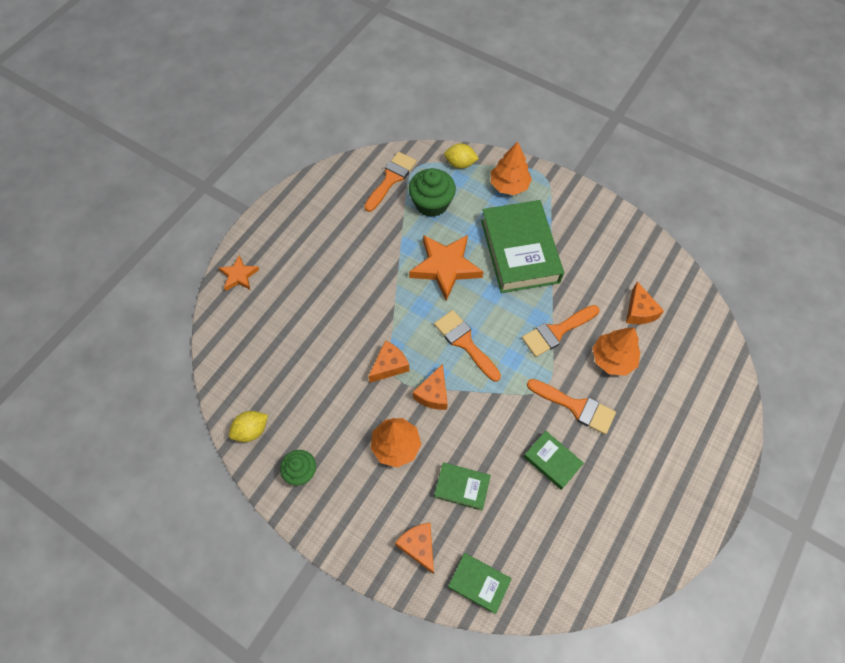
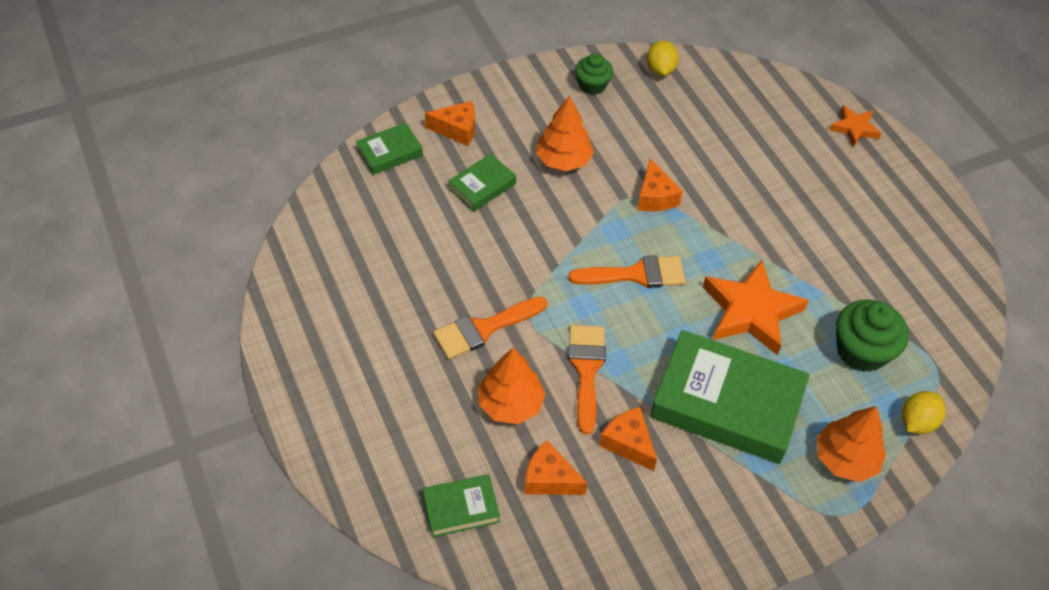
camera: 120 degrees right, 10 degrees down
orange brush [364,152,417,212] -> none
orange cheese [413,364,448,410] -> orange cheese moved to [599,407,657,471]
green book [524,431,584,490] -> green book moved to [423,474,500,537]

